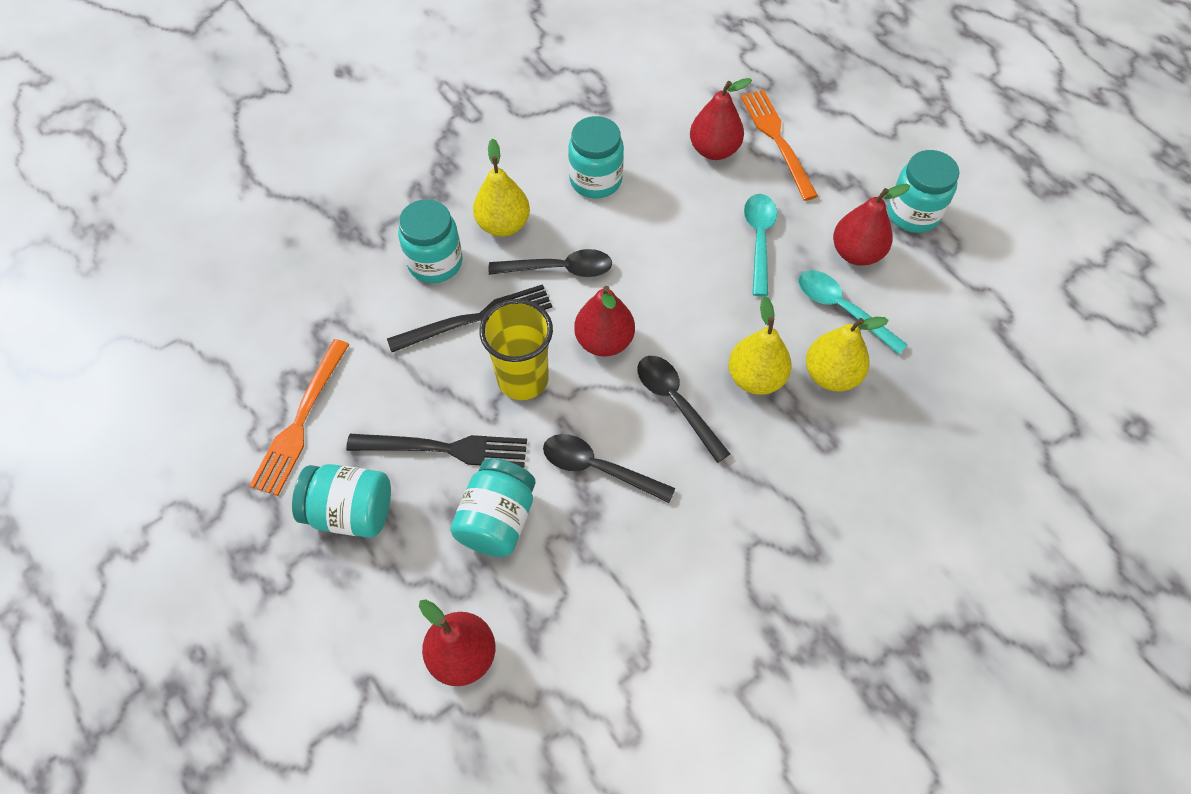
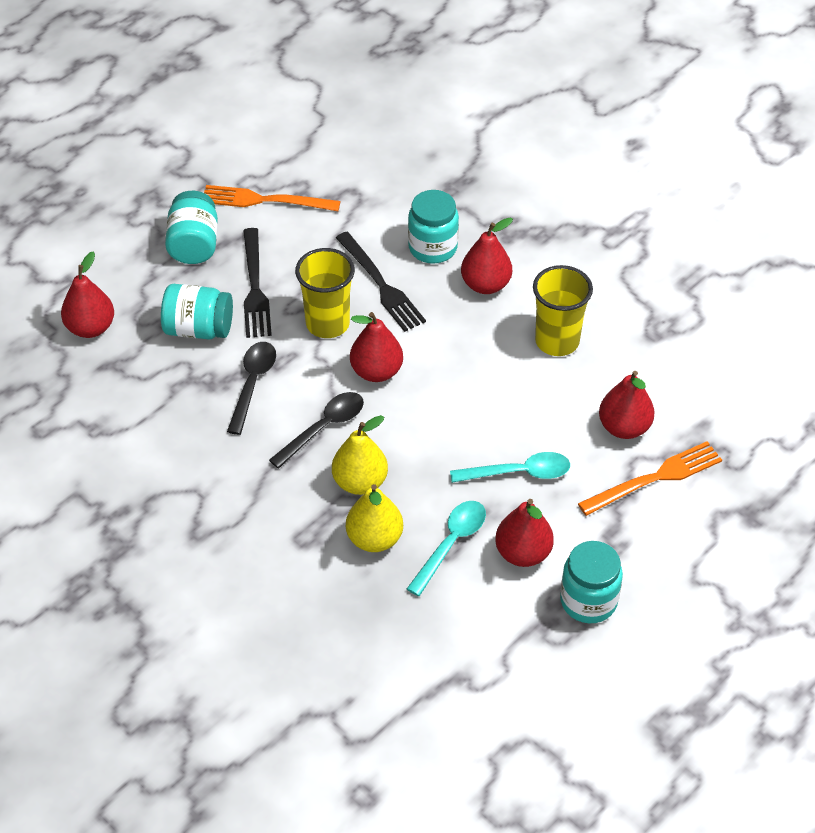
camera: 80 degrees right, 10 degrees down
yellow pear [473,138,530,237] -> red pear [461,218,513,294]
black spoon [489,249,612,277] -> none
turquoise jar [568,116,624,199] -> yellow cup [533,265,593,356]

